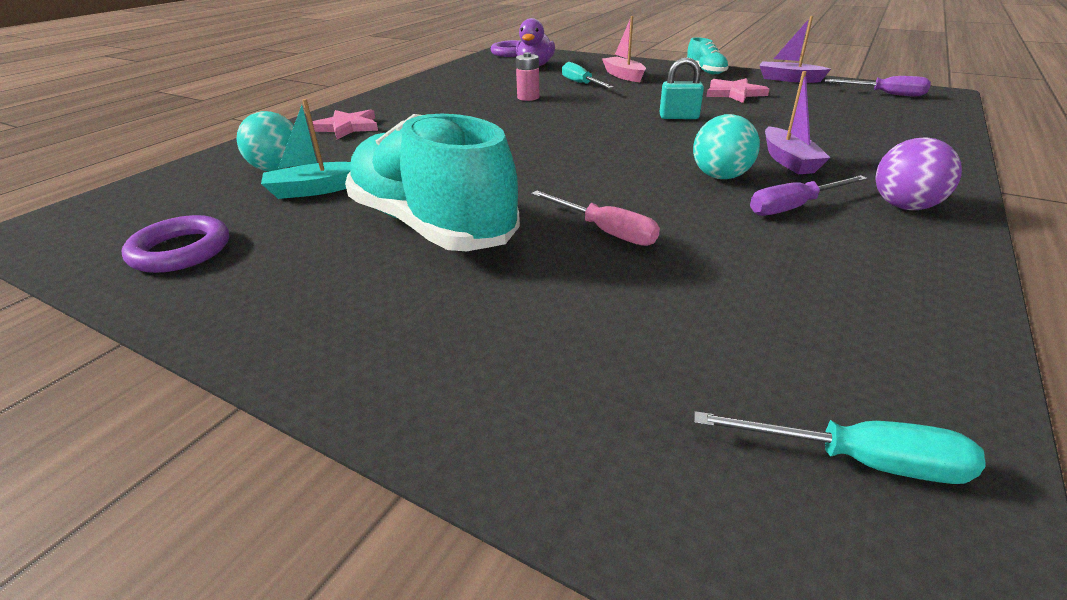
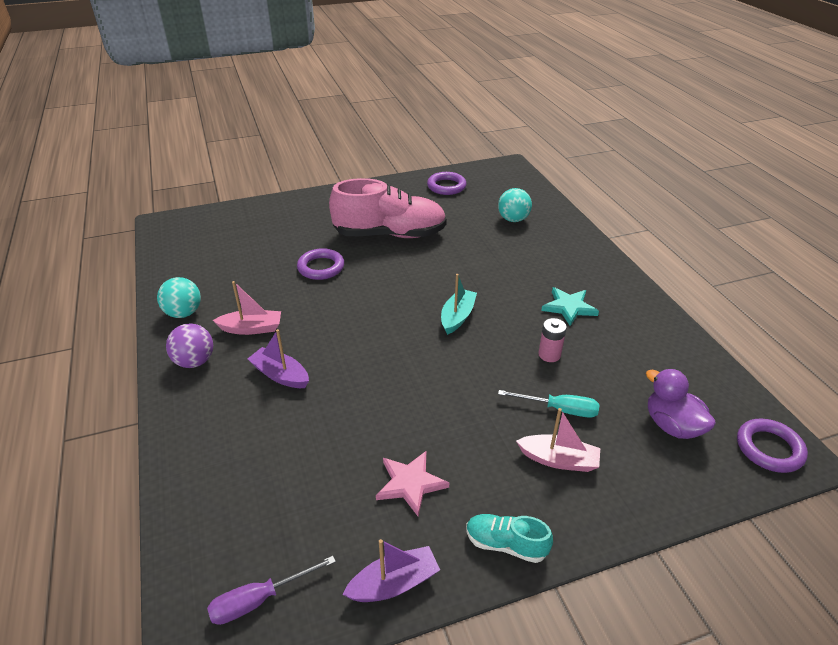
camera: 130 degrees right, 5 degrees up
turquoise boat [261,99,351,199] -> turquoise boat moved to [441,274,477,335]
pink star [312,109,378,139] -> none
turquoise shoe [345,114,520,251] -> pink shoe [329,178,447,238]
pink screwdriver [531,191,660,246] -> purple ring [297,248,344,280]
turquoise padlock [660,57,704,119] -> none
turquoise ball [693,114,760,179] -> turquoise ball moved to [157,277,201,318]
turquoise screwdriver [694,411,986,484] -> none
purple screwdriver [750,175,868,216] -> pink boat [213,281,281,335]
none -> turquoise star [541,287,599,326]

